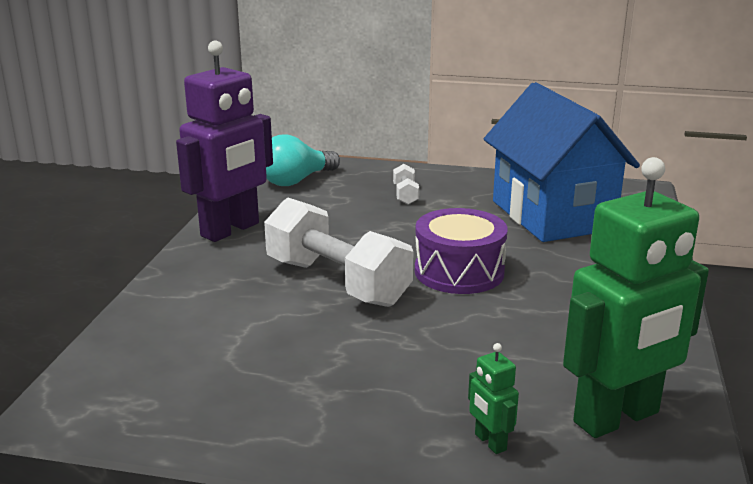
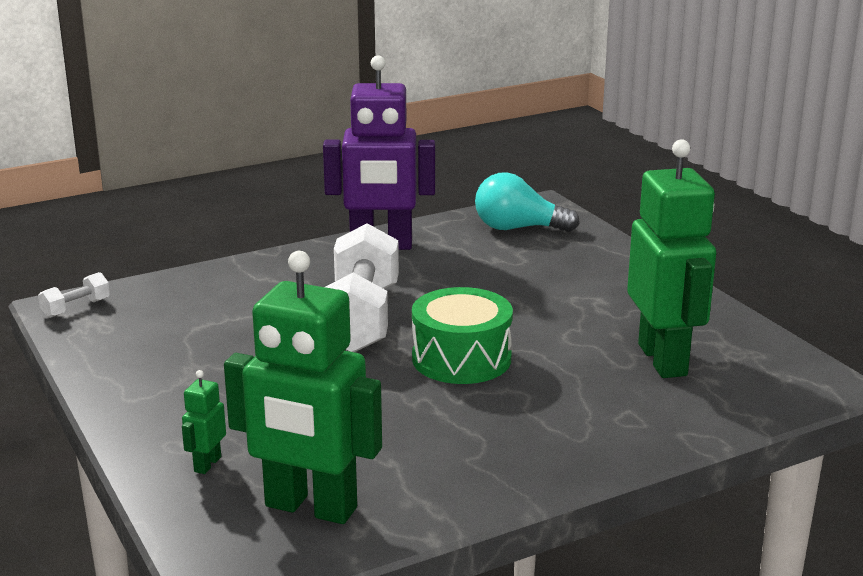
camera: 50 degrees right, 0 degrees up
white dumbbell [393,164,419,205] -> white dumbbell moved to [38,272,110,318]
purple drum [415,208,508,294] -> green drum [412,287,513,384]
blue house [484,82,640,242] -> green robot [627,139,716,378]

